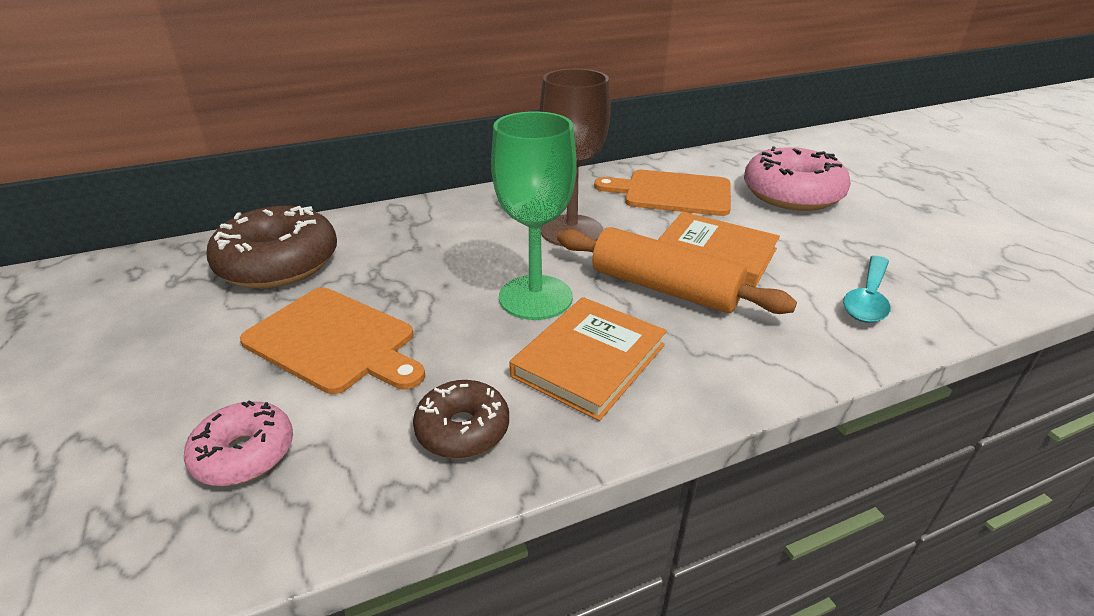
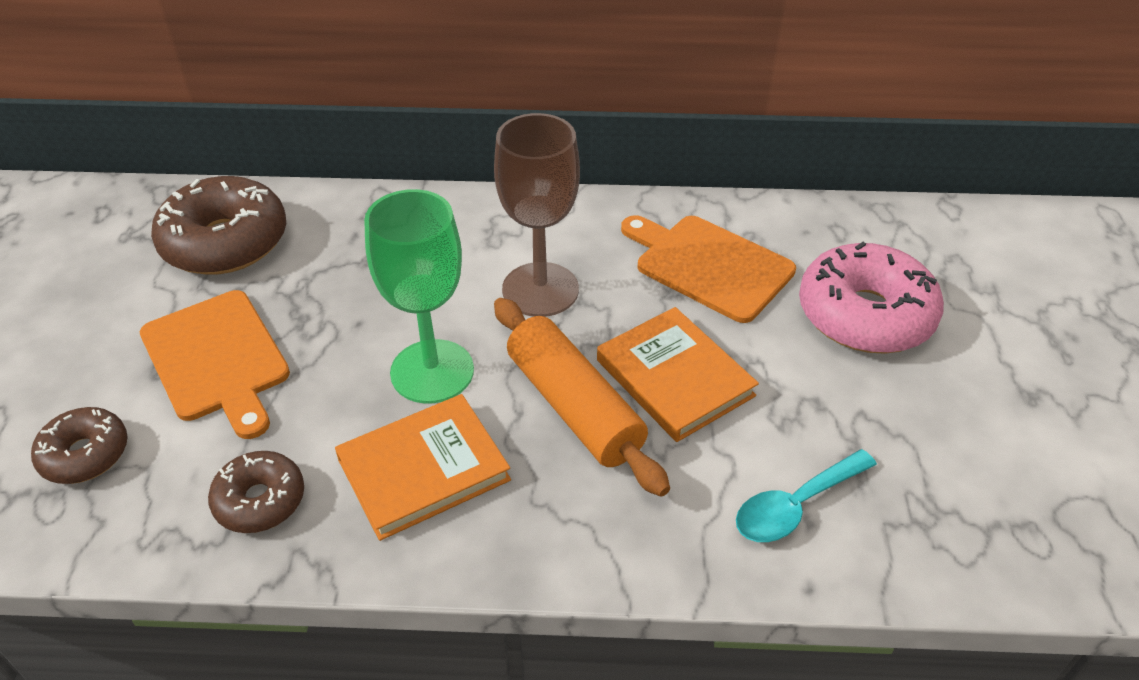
camera: 25 degrees right, 10 degrees up
pink donut [184,400,293,486] -> brown donut [31,407,127,484]

